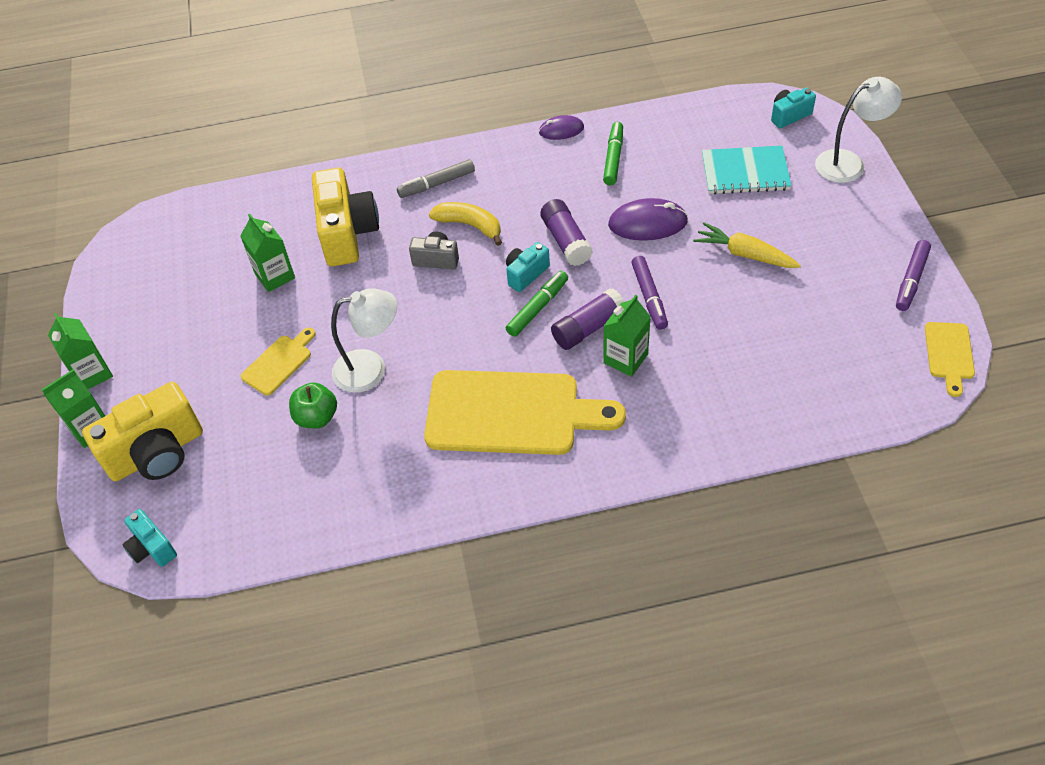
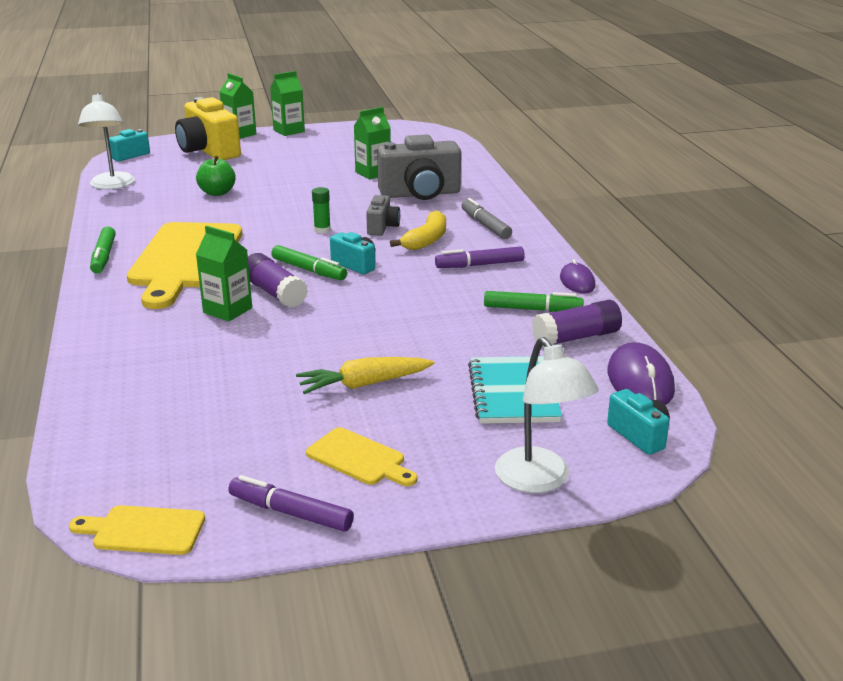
camera: 85 degrees right, 25 degrees down
yellow cutting board [241,327,316,396] -> yellow cutting board moved to [306,427,417,486]
yellow camera [312,167,379,266] -> grey camera [377,134,461,200]
white lamp [331,288,397,393] -> white lamp moved to [78,92,135,190]
purple glue stick [540,199,593,266] -> purple glue stick moved to [532,300,622,347]
purple mouse [608,198,688,241] -> purple mouse moved to [608,342,675,405]
purple marker [631,256,668,330] -> purple marker moved to [435,246,525,268]
yellow carrot [693,222,801,268] -> yellow carrot turned 135 degrees counterclockwise [296,357,435,394]
none -> green marker [90,226,116,274]
none -> green glue stick [312,187,331,233]

